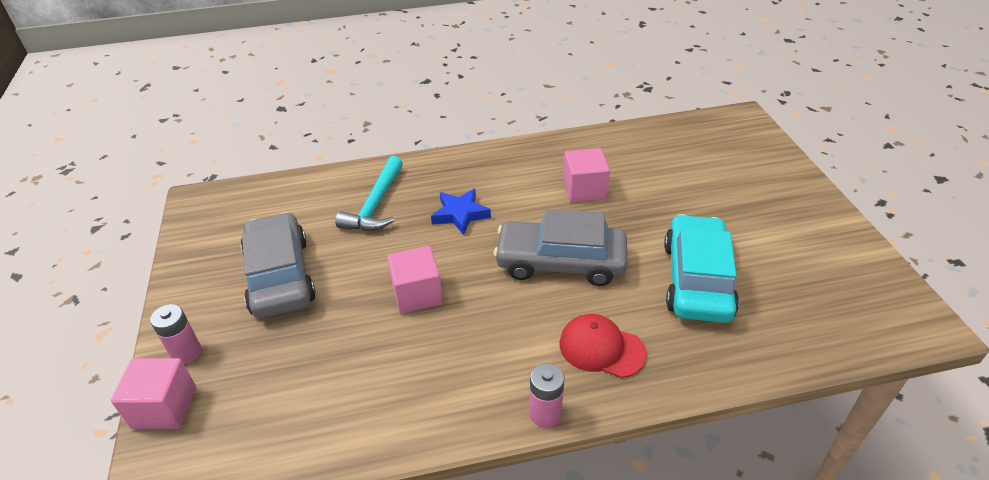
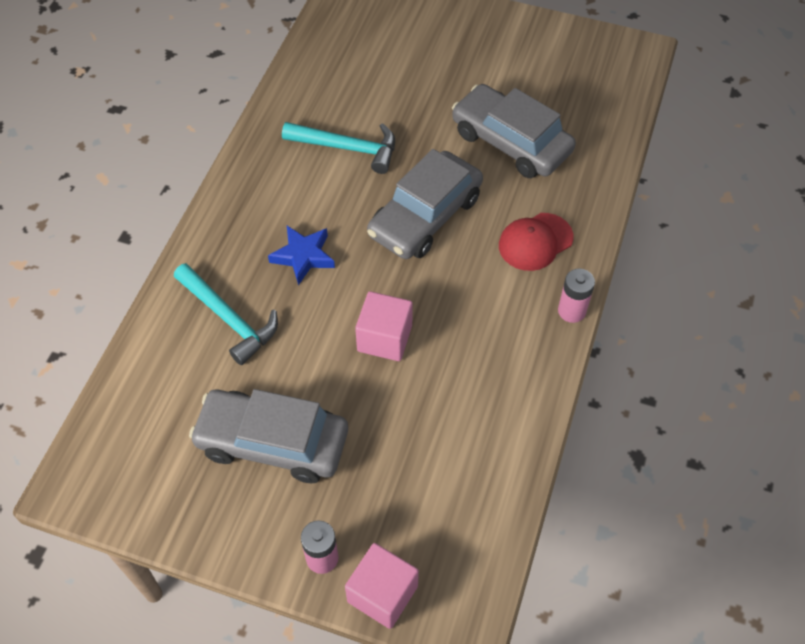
camera: 60 degrees left, 15 degrees up
pink cube [563,148,610,203] -> turquoise hammer [282,122,395,174]
turquoise car [664,214,739,323] -> grey car [452,84,576,178]

